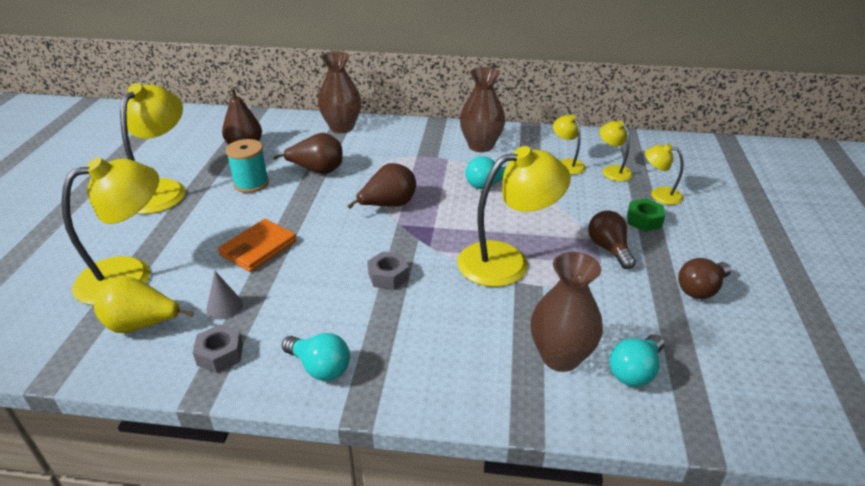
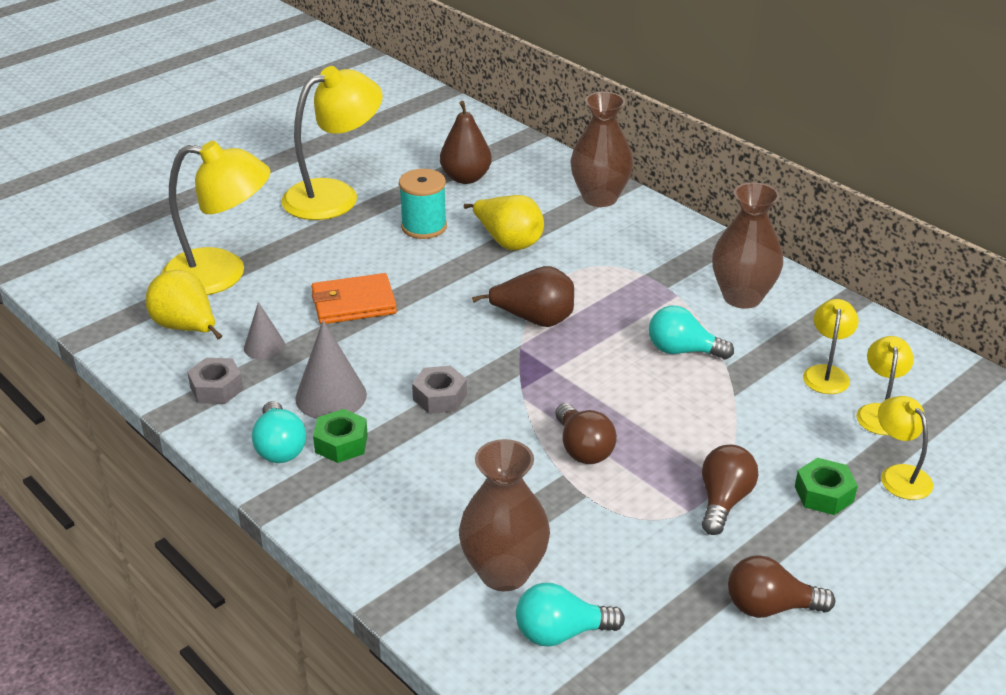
camera: 40 degrees right, 0 degrees up
brown pear [273,133,343,174] -> yellow pear [464,195,544,250]
yellow lamp [457,146,571,287] -> brown light bulb [555,403,617,464]
none -> grey cone [295,320,367,419]
none -> green nut [313,409,368,463]

